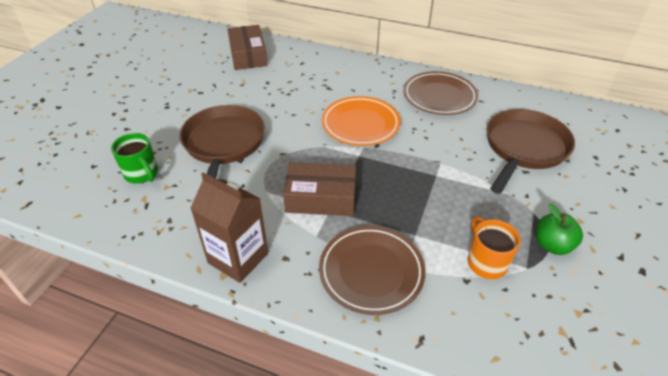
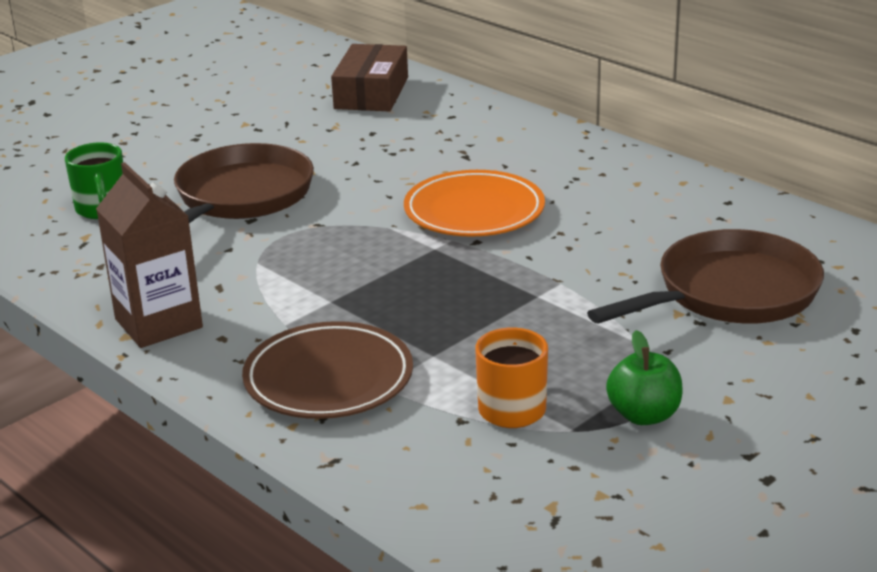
camera: 25 degrees right, 15 degrees down
brown box [283,162,356,216] -> none
brown plate [403,71,478,115] -> none

